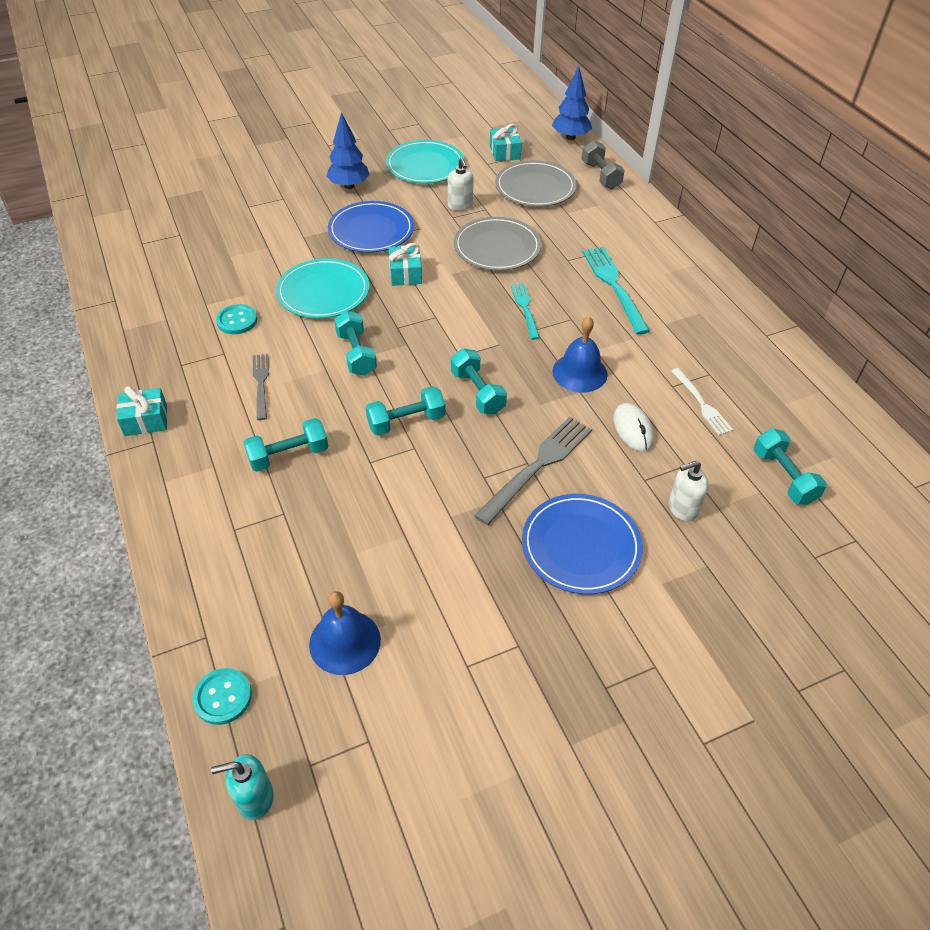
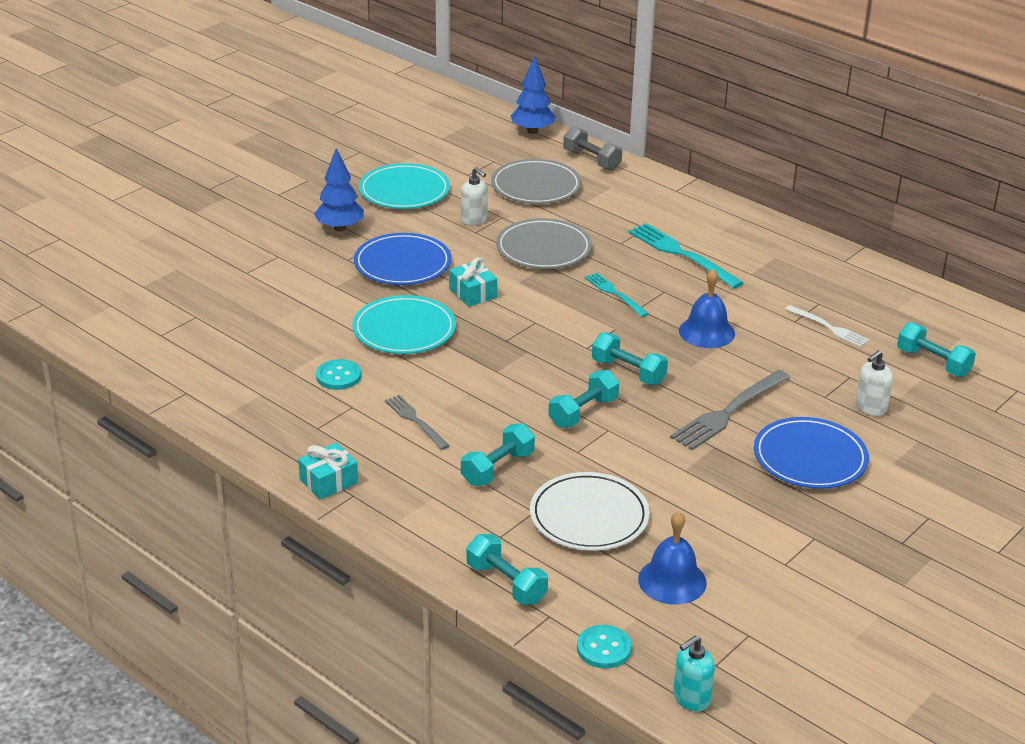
camera: 25 degrees left, 15 degrees down
turquoise dumbbell [334,310,377,376] -> turquoise dumbbell moved to [467,534,548,605]
grey fork [474,417,592,525] -> grey fork turned 150 degrees counterclockwise [670,370,790,450]
turquoise gift [490,124,522,161] -> none
white mouse [613,403,654,452] -> none
none -> white plate [530,472,650,551]

